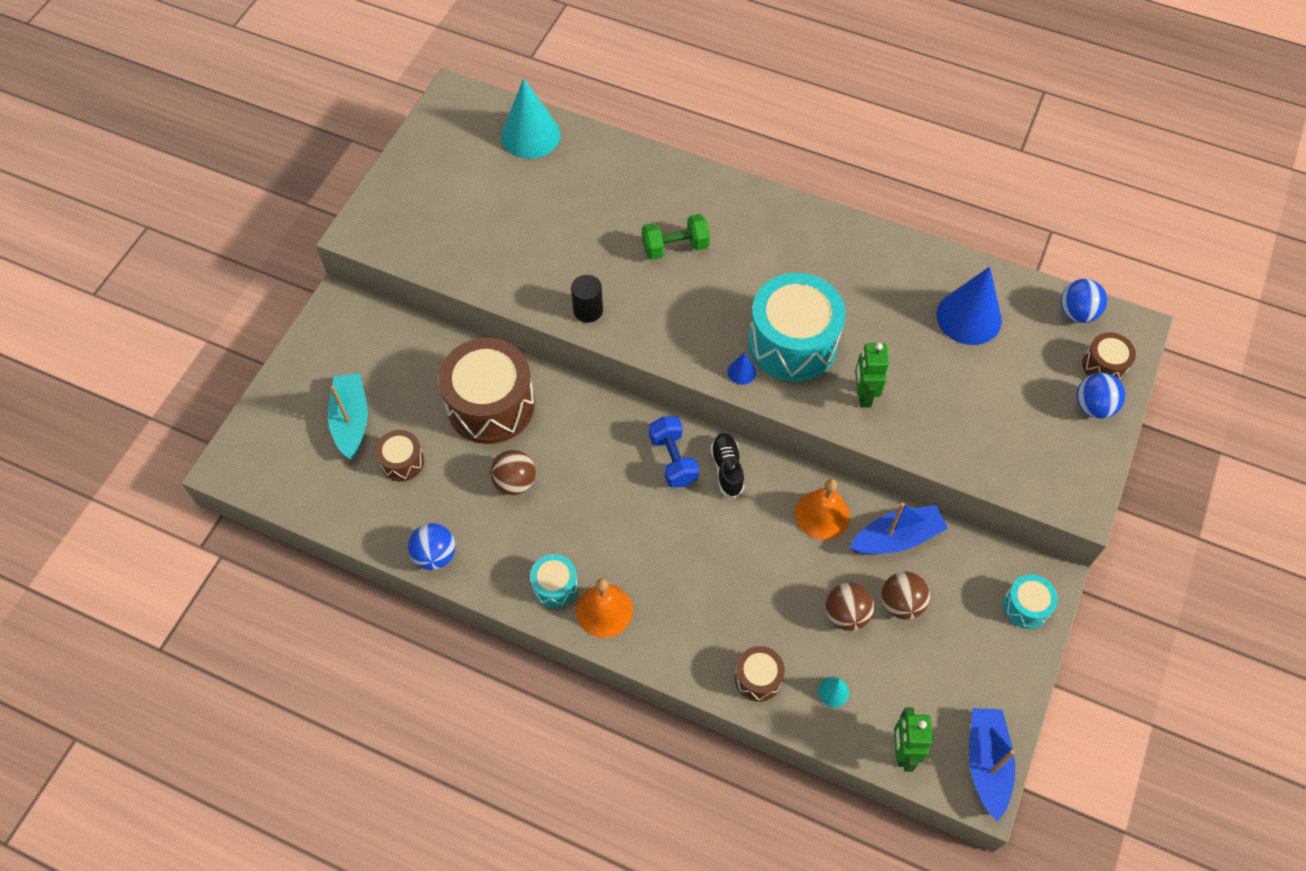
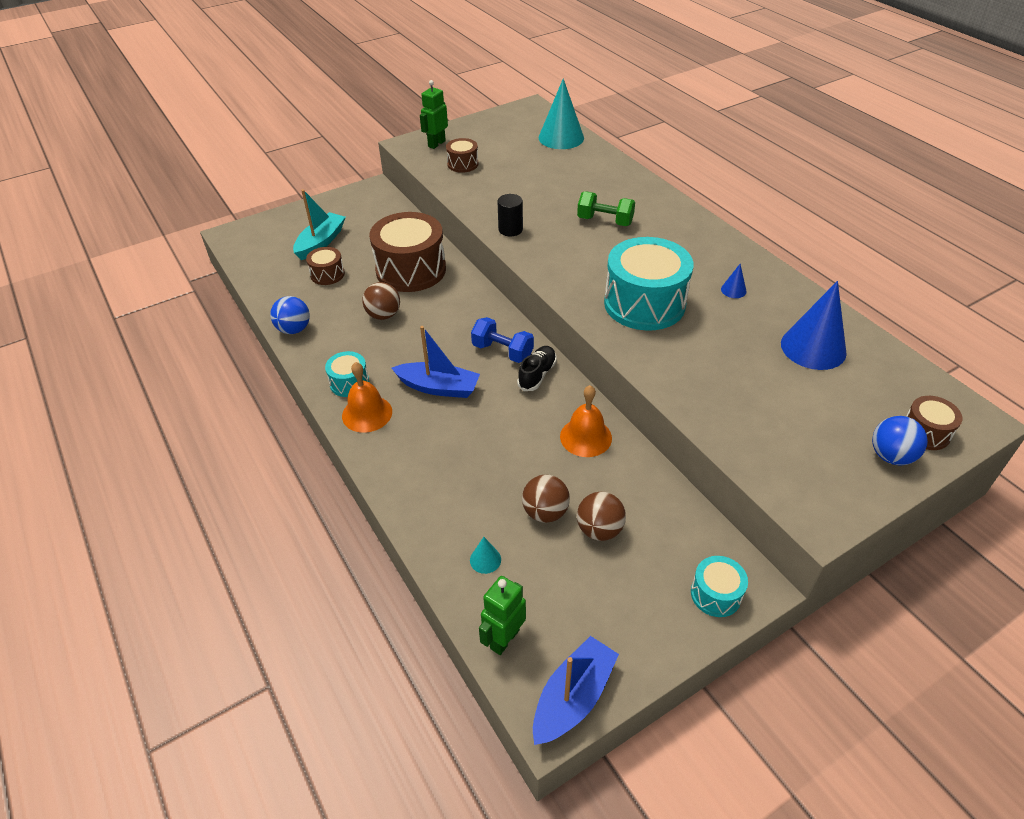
camera: 35 degrees right, 15 degrees down
blue dumbbell [649,416,699,488] -> blue dumbbell turned 75 degrees counterclockwise [471,317,534,363]
blue cone [728,353,756,385] -> blue cone moved to [721,264,746,298]
brown drum [735,646,785,702] -> brown drum moved to [446,138,479,173]
blue boat [849,502,948,554] -> blue boat moved to [392,326,480,398]
green robot [855,343,889,408] -> green robot moved to [420,80,448,149]
blue ball [1061,279,1107,323] -> none

